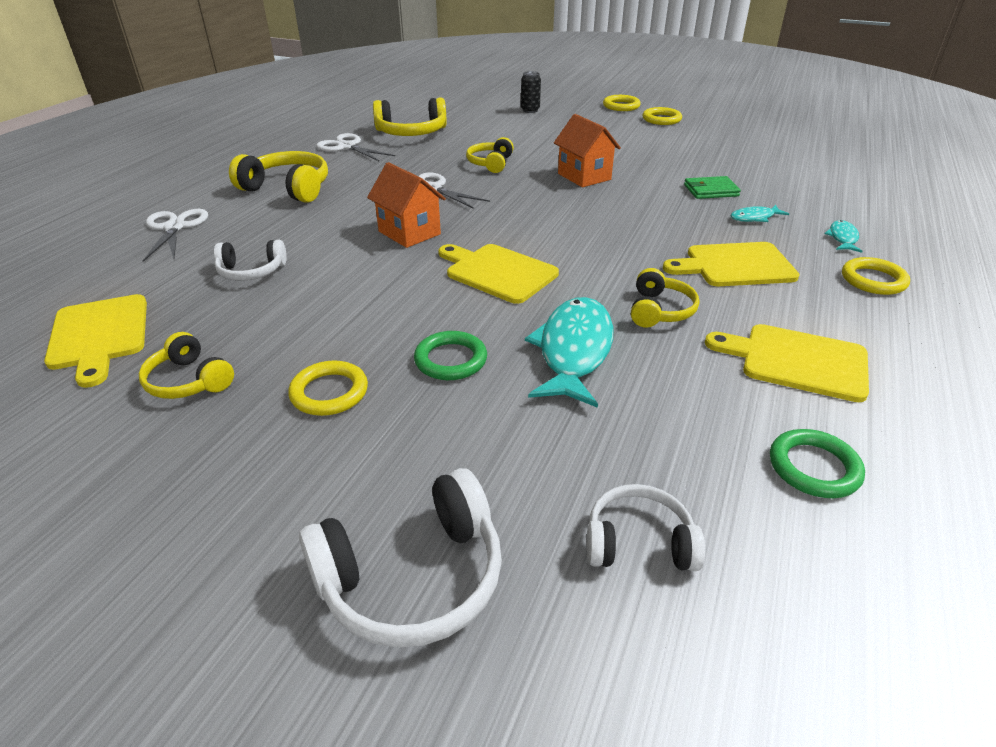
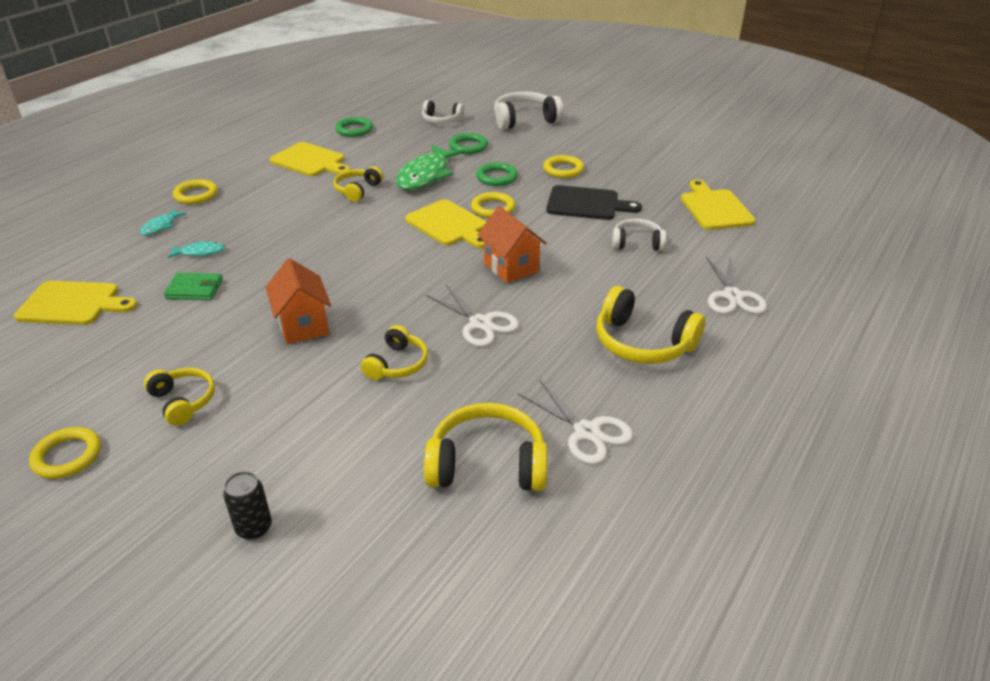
camera: 170 degrees left, 0 degrees up
yellow headphones [139,332,234,399] -> yellow headphones moved to [144,368,215,426]
turquoise fish [525,297,613,408] -> green fish [396,145,463,190]
yellow ring [603,95,641,111] -> yellow ring moved to [471,192,515,218]
yellow cutting board [663,242,800,286] -> yellow cutting board moved to [14,281,137,325]
none -> green ring [449,133,488,154]
none -> black cutting board [546,185,642,220]

